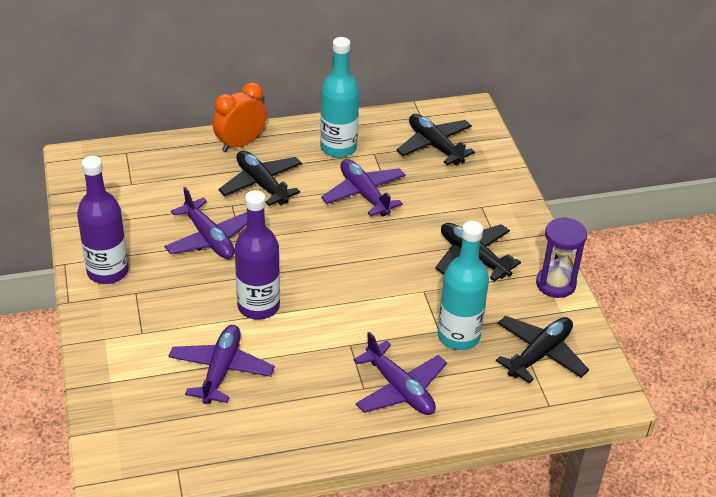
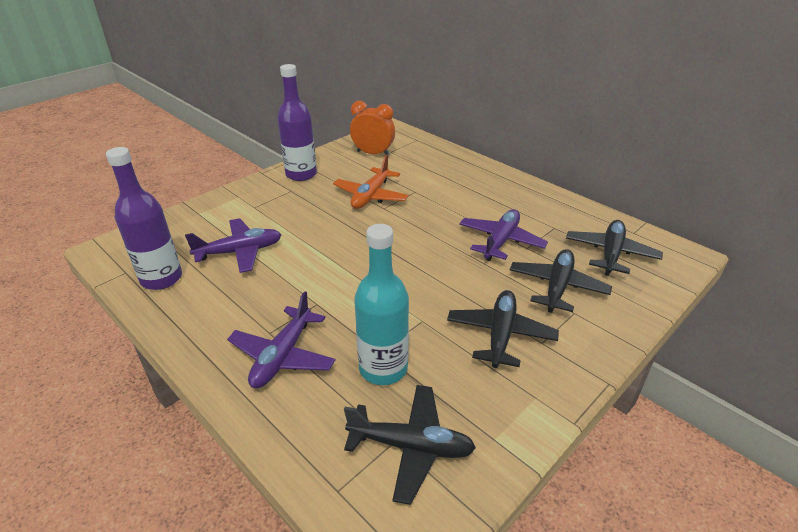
camera: 60 degrees right, 5 degrees down
purple plane [164,187,247,259] -> orange plane [333,155,409,209]
orange clock [213,82,267,152] -> orange clock moved to [350,101,395,156]
black plane [219,151,302,206] -> black plane moved to [510,249,612,313]
purple bottle [235,190,280,320] -> purple bottle moved to [106,147,182,290]
turquoise bottle [320,37,359,158] -> none
purple hourglass [536,217,587,298] -> none

